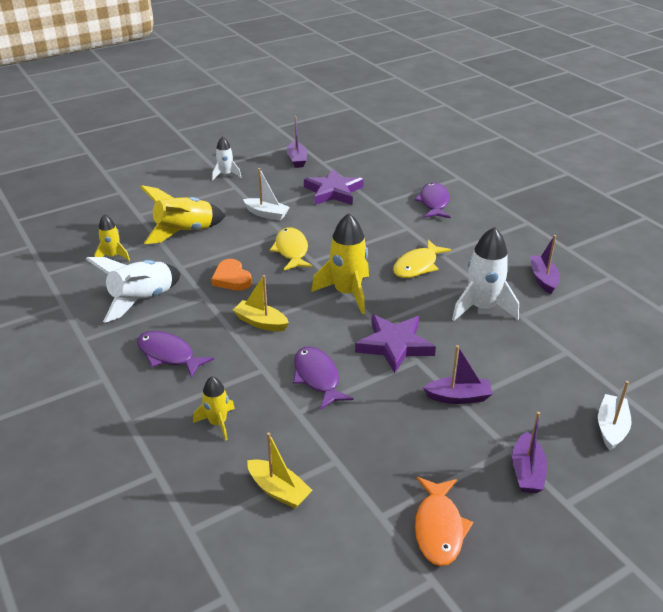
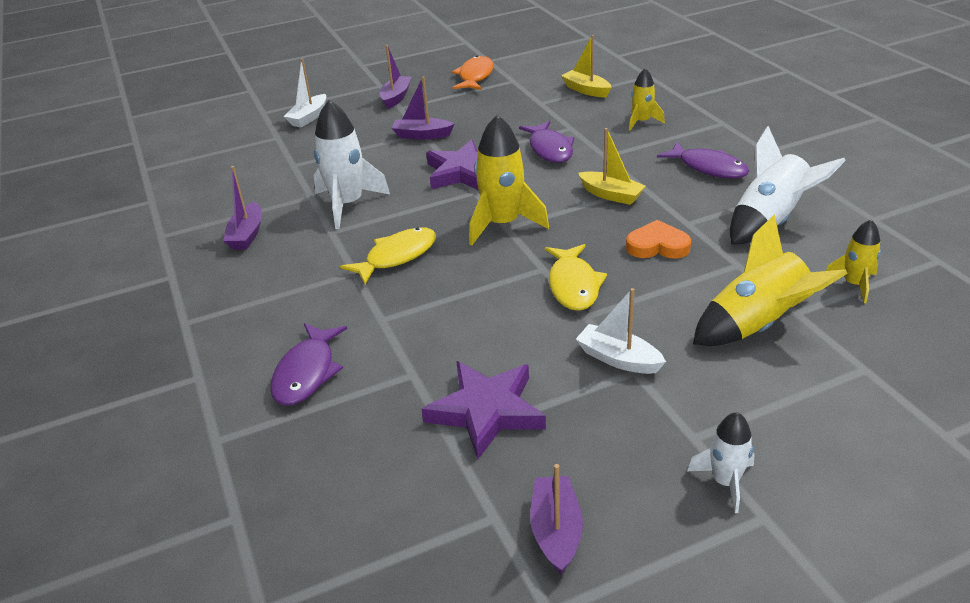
camera: 170 degrees left, 0 degrees up
orange heart [211,259,252,291] -> orange heart turned 60 degrees counterclockwise [626,220,691,259]

